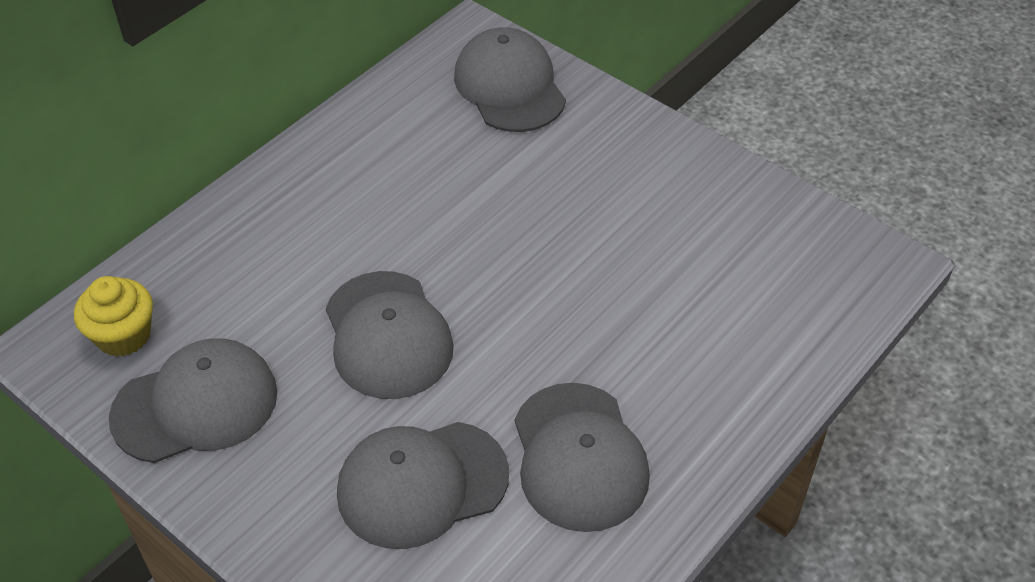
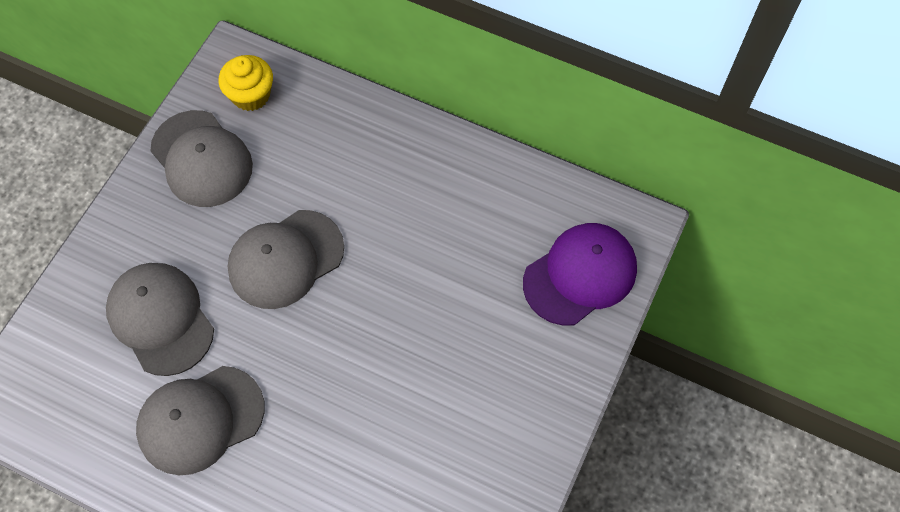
camera: 75 degrees right, 15 degrees up
grey cap [454,27,566,132] -> purple cap [523,223,637,326]

